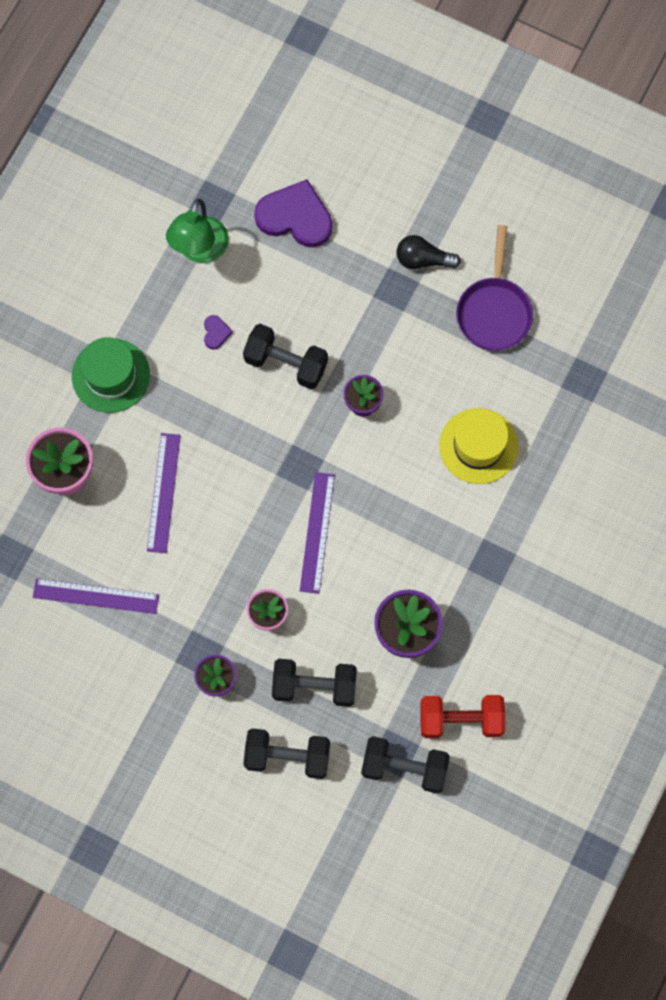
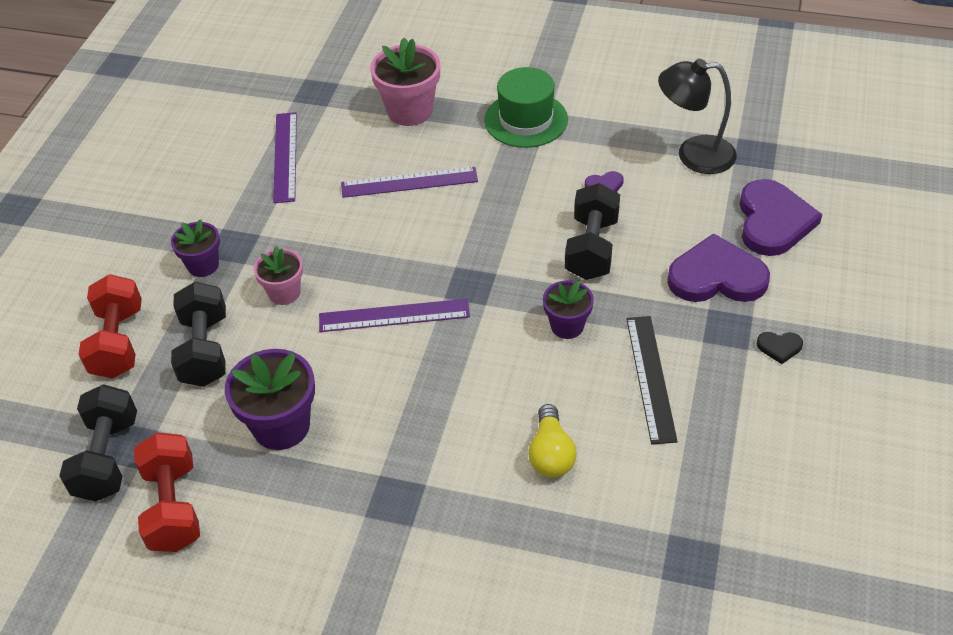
camera: 80 degrees right, 25 degrees down
green lamp [166,199,229,263] -> black lamp [658,59,737,174]
black dumbbell [244,728,330,779] -> red dumbbell [79,274,142,379]
black light bulb [397,235,461,269] -> black heart [757,332,803,364]
yellow hat [439,408,518,484] -> yellow light bulb [528,404,577,478]
purple pan [456,225,533,351] -> none
none -> black ruler [626,316,678,445]
none -> purple heart [667,233,770,302]

